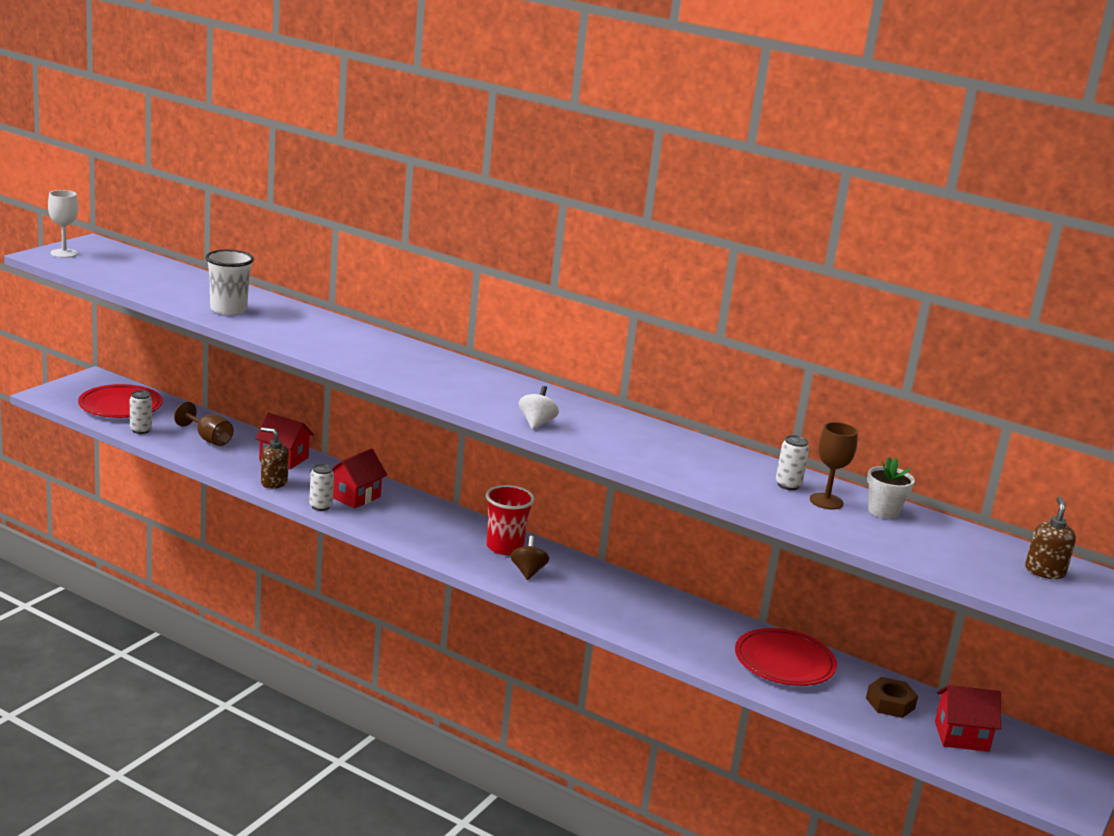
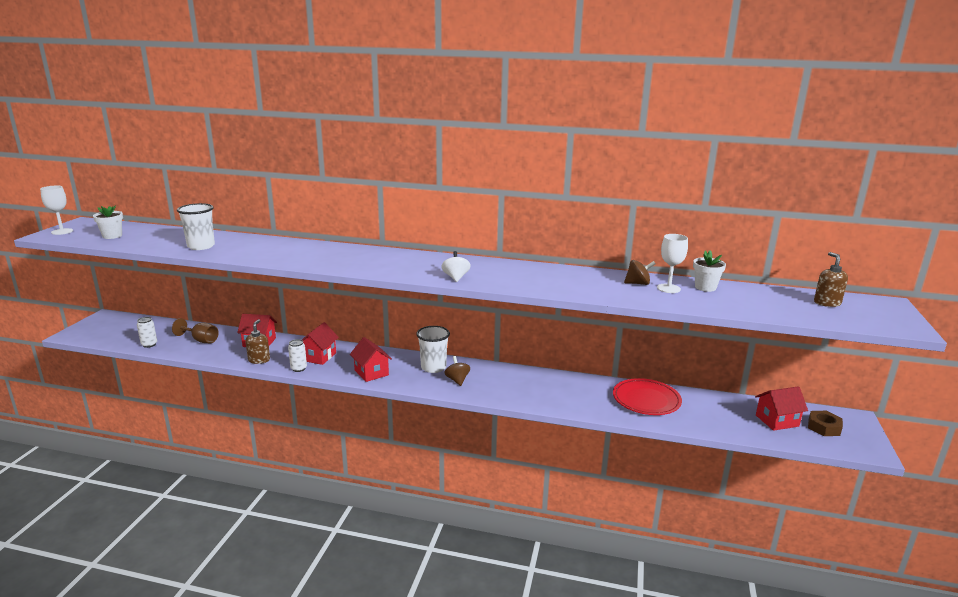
camera: 15 degrees left, 0 degrees up
red plate [78,384,163,418] -> none
brown soap dispenser [261,427,289,489] -> brown soap dispenser turned 90 degrees clockwise [245,319,270,364]
red cup [486,485,535,555] -> white cup [416,326,450,373]
white can [776,435,809,490] -> brown spinning top [624,260,656,285]
brown goblet [810,422,858,510] -> white goblet [657,234,688,293]
brown nut [866,677,918,718] -> brown nut moved to [808,411,843,436]
none -> white flower pot [93,205,123,239]
none -> red house [350,337,392,382]

